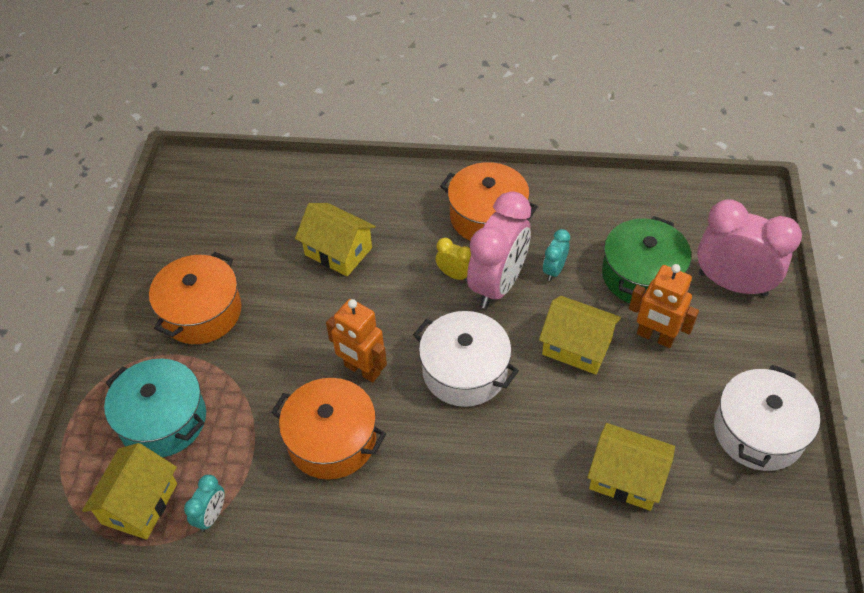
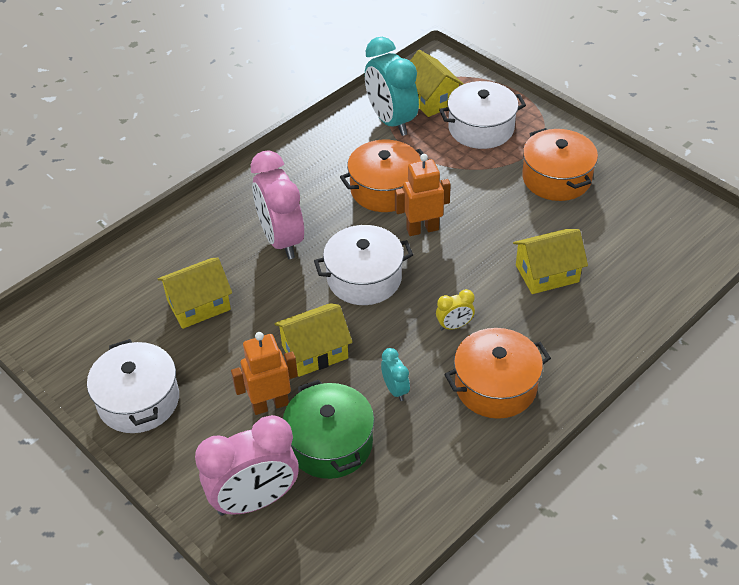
camera: 130 degrees right, 5 degrees down
turquoise pot [104,359,206,457] -> white pot [439,81,526,149]
turquoise clock [184,475,225,532] -> turquoise clock [365,37,419,136], size x2.19
pink clock [467,191,531,309] -> pink clock moved to [251,151,304,259]

